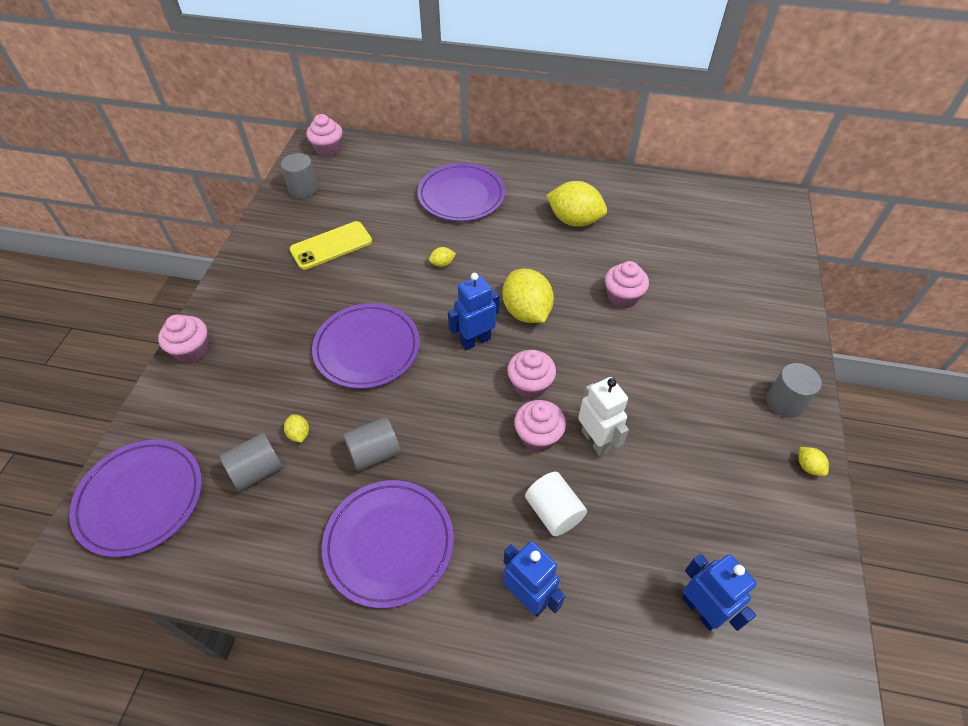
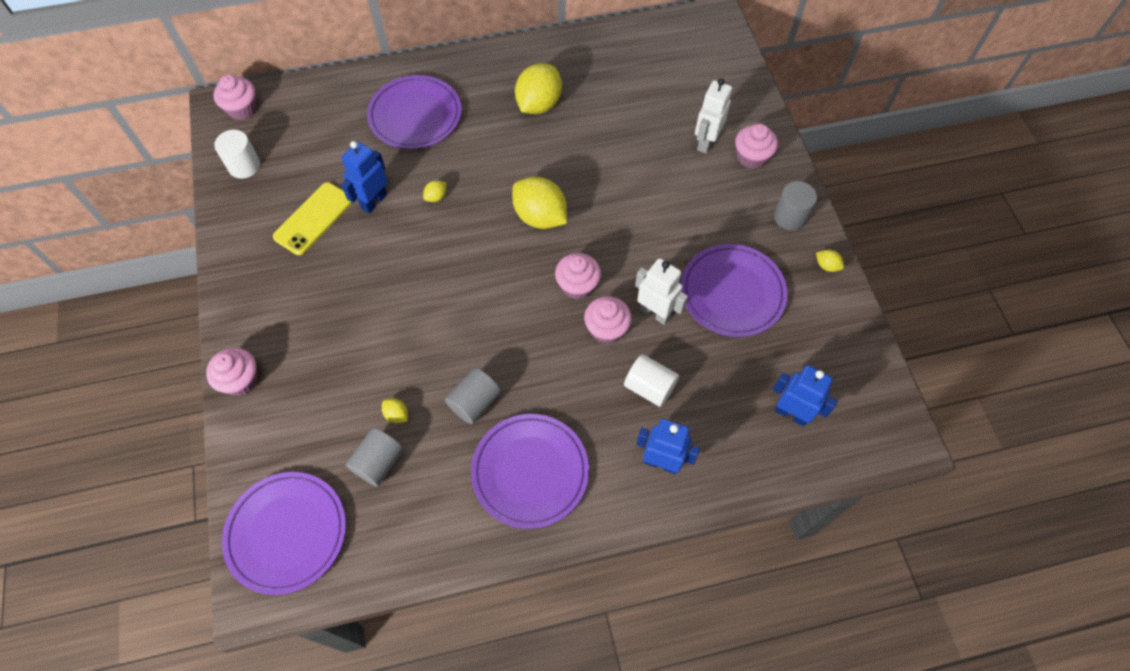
camera: 25 degrees left, 10 degrees up
grey cylinder [281,153,318,198] -> white cylinder [214,130,260,179]
purple plate [312,303,420,389] -> purple plate moved to [681,244,788,337]
blue robot [448,273,500,350] -> blue robot moved to [341,141,388,213]
yellow lemon [546,181,607,227] -> yellow lemon turned 60 degrees counterclockwise [515,63,562,114]
pink cupcake [605,261,649,309] -> pink cupcake moved to [735,124,778,169]
none -> white robot [695,78,732,153]

